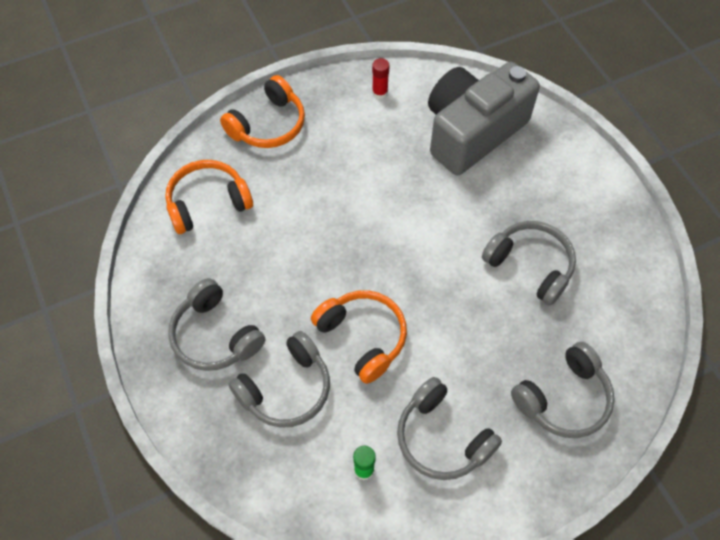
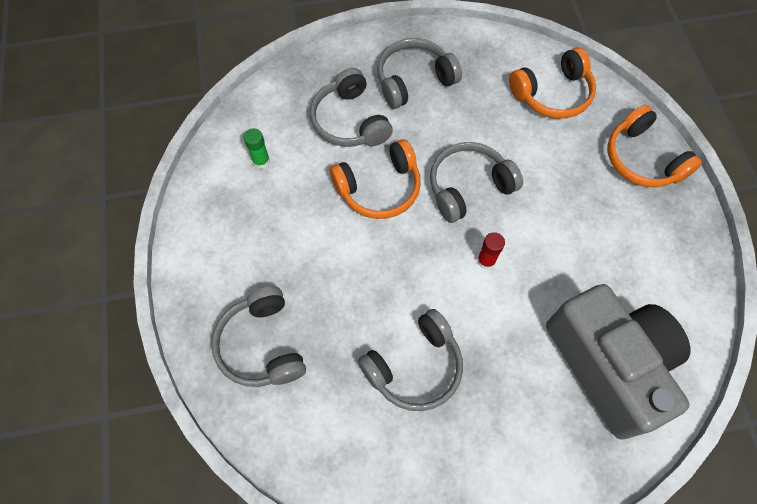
camera: 105 degrees right, 5 degrees up
orange headphones [165,160,253,234] -> orange headphones turned 75 degrees clockwise [509,47,596,119]
red glue stick [372,58,390,99] -> red glue stick moved to [477,232,505,269]
grey headphones [397,377,502,480] -> grey headphones moved to [430,142,523,223]

